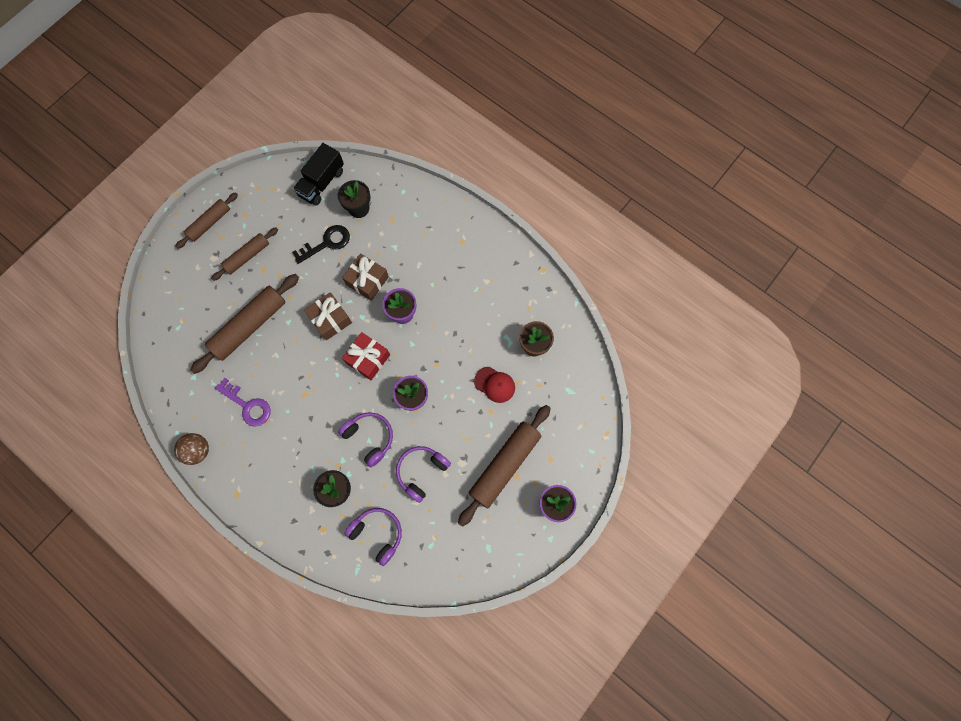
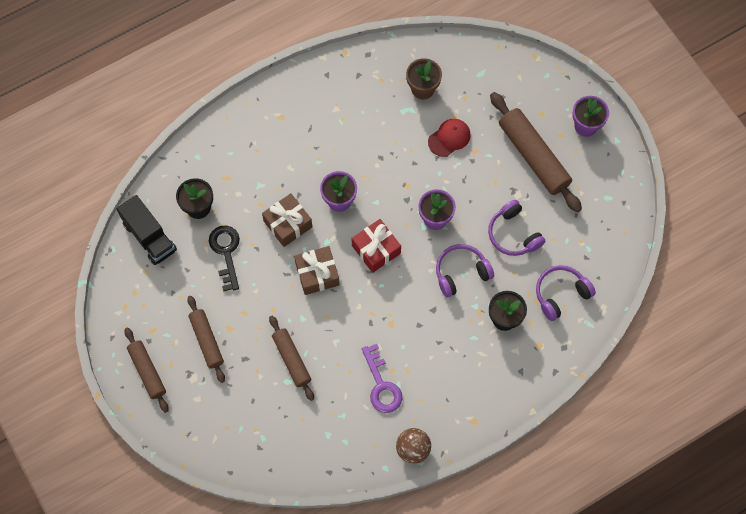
camera: 70 degrees left, 5 degrees down
brown rolling pin [190,274,299,374] -> brown rolling pin [269,315,314,401], size x0.61
purple key [215,378,271,427] -> purple key turned 105 degrees clockwise [362,344,402,413]

